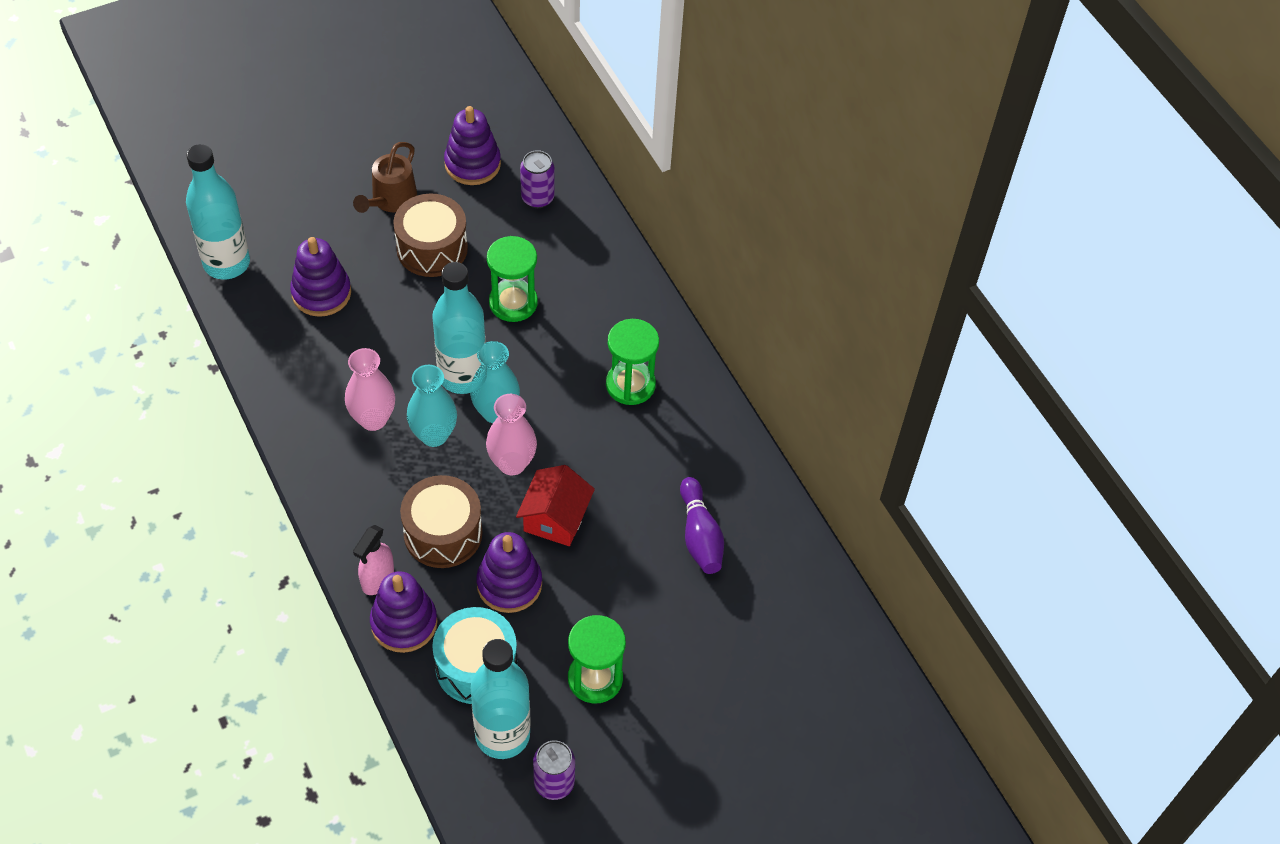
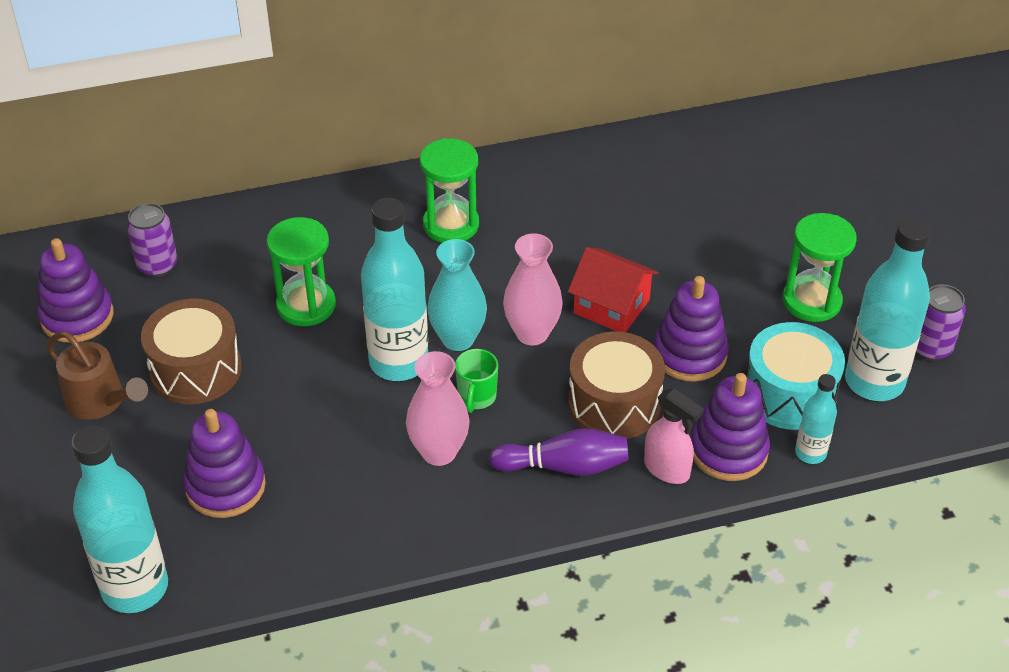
camera: 75 degrees left, 10 degrees down
turquoise vase [407,365,457,447] -> green mug [455,349,498,413]
purple bowling pin [680,477,724,574] -> purple bowling pin moved to [489,428,629,476]
none -> turquoise bottle [795,374,837,464]

